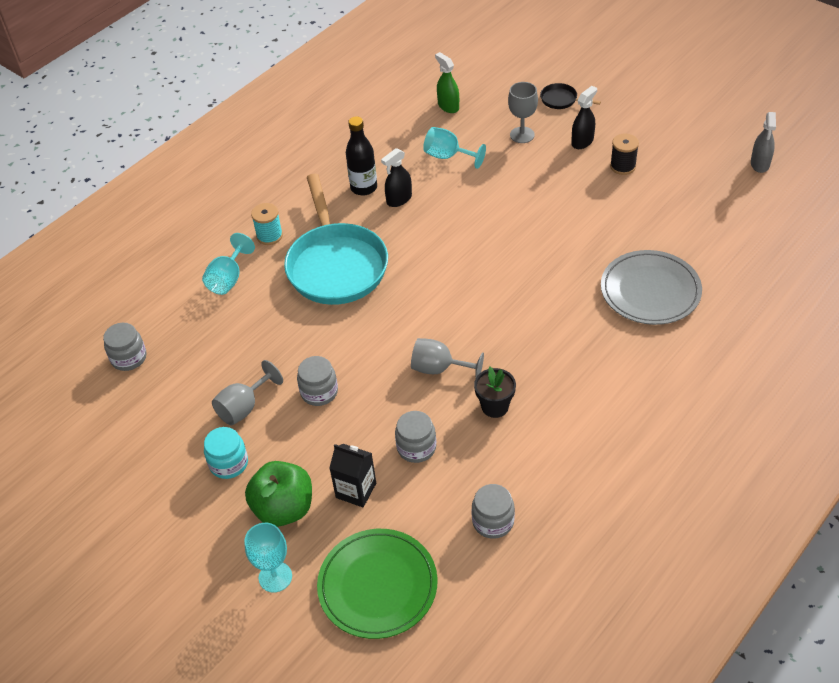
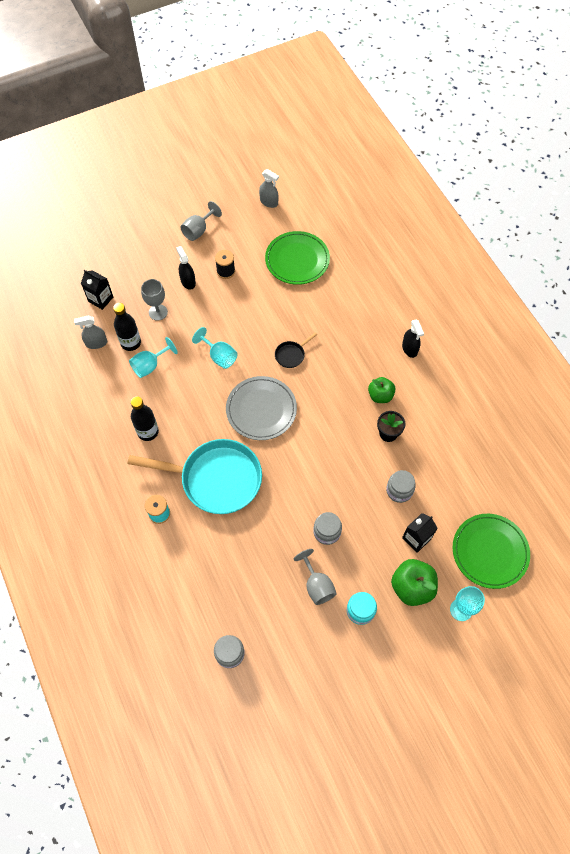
camera: 70 degrees left, 15 degrees up
turquoise goblet [202,233,255,295] -> turquoise goblet moved to [192,327,238,369]
black spray bottle [381,148,412,207] -> black spray bottle moved to [402,319,424,358]
grey goblet [411,338,484,377] -> grey goblet moved to [180,201,222,241]
green spray bottle [435,52,459,113] -> grey spray bottle [74,315,107,349]
grey jar [471,484,515,539] -> none
black pan [540,83,601,109] -> black pan moved to [275,332,317,368]
grey plate [601,250,702,325] -> grey plate moved to [226,376,297,440]
none -> black carton [81,270,113,310]
none -> black bottle [113,303,141,351]
none -> green plate [265,231,330,285]
none -> green apple [368,377,395,403]

